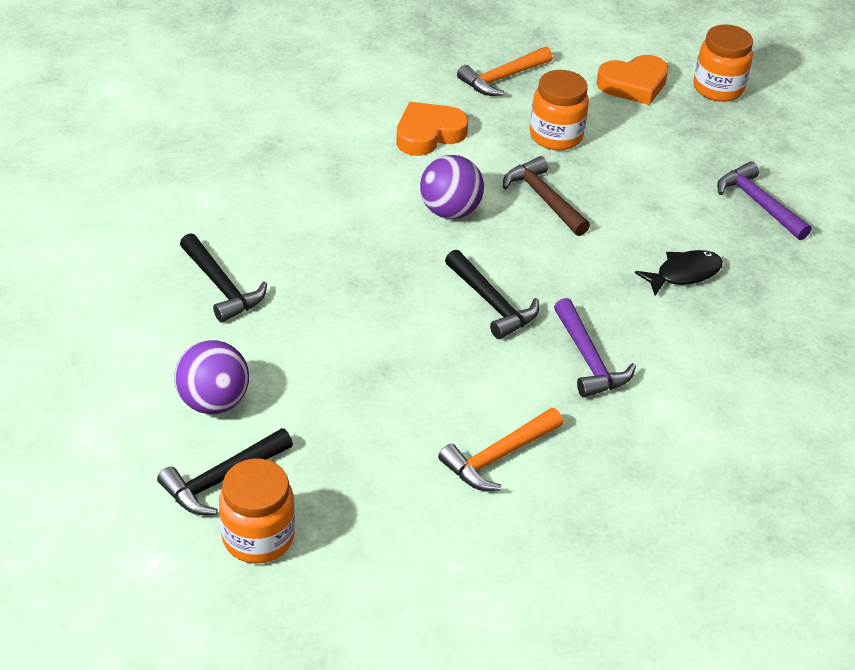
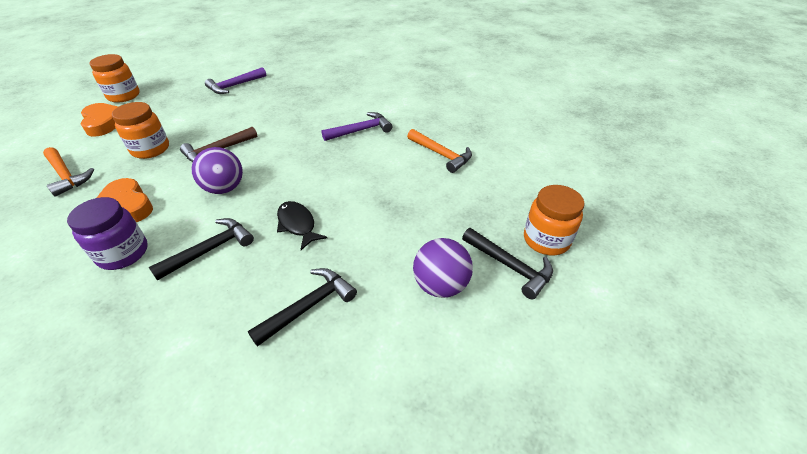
camera: 95 degrees left, 0 degrees up
black hammer [445,250,539,339] -> black hammer moved to [149,218,254,281]
black fish [635,250,723,296] -> black fish moved to [277,201,327,250]
none -> purple jar [67,197,148,270]

